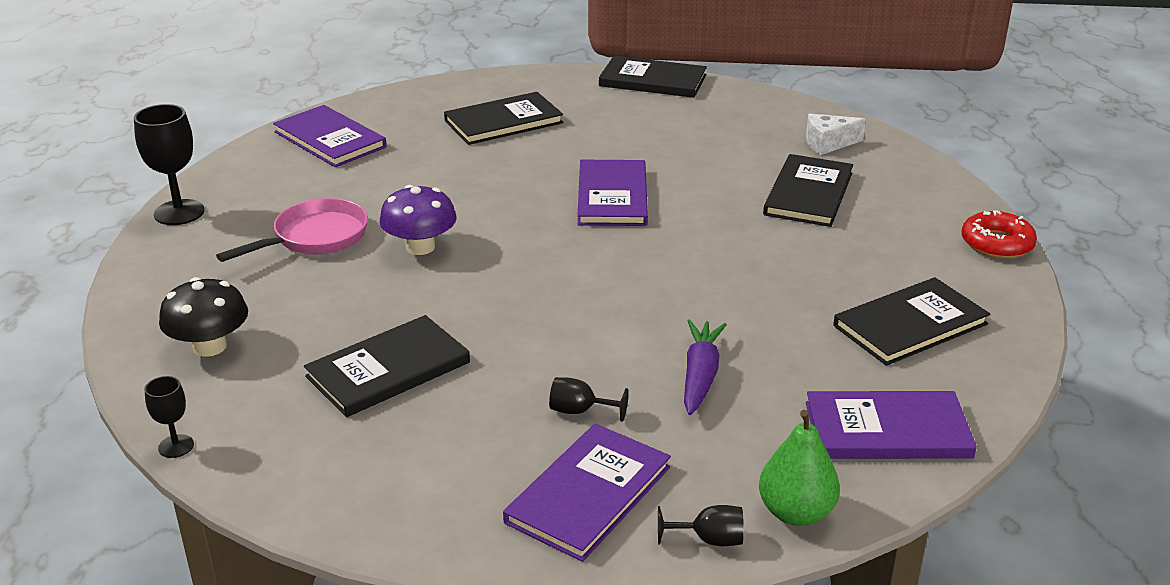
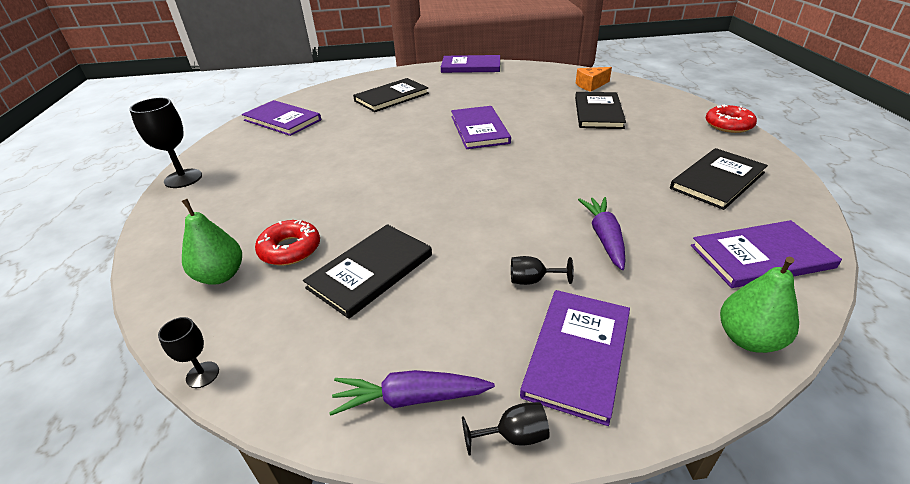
camera: 10 degrees left, 5 degrees up
black mushroom [159,277,248,357] -> green pear [182,199,242,285]
pink pan [216,198,368,262] -> none
purple mushroom [380,185,457,255] -> none
black book [599,56,707,98] -> purple book [441,55,500,73]
black goblet [658,505,744,546] -> black goblet moved to [462,402,549,456]
white cheese [806,113,866,155] -> orange cheese [576,67,612,92]
none -> red donut [255,220,320,265]
none -> purple carrot [329,370,495,416]

